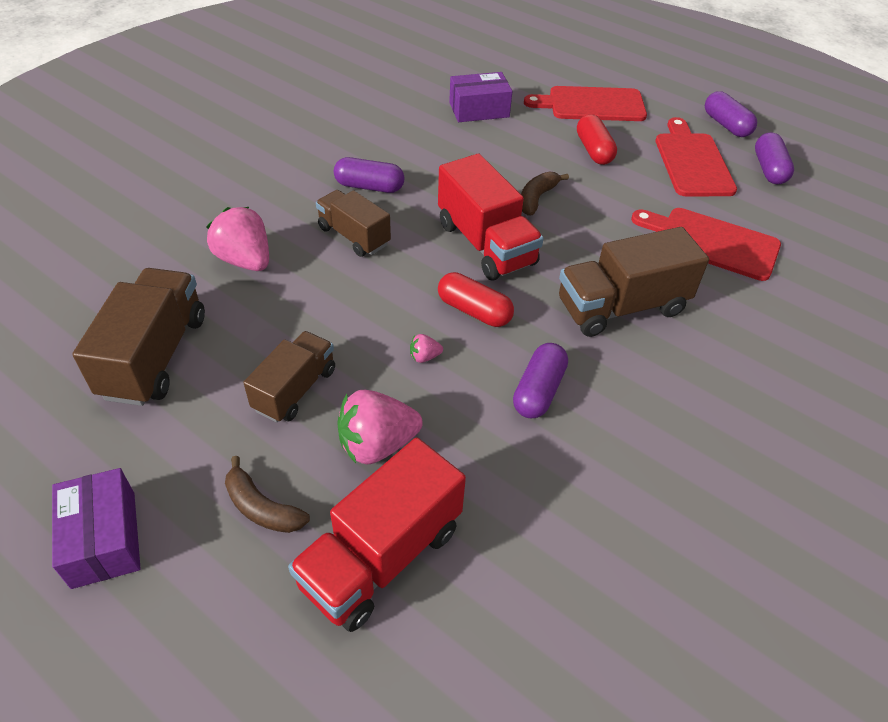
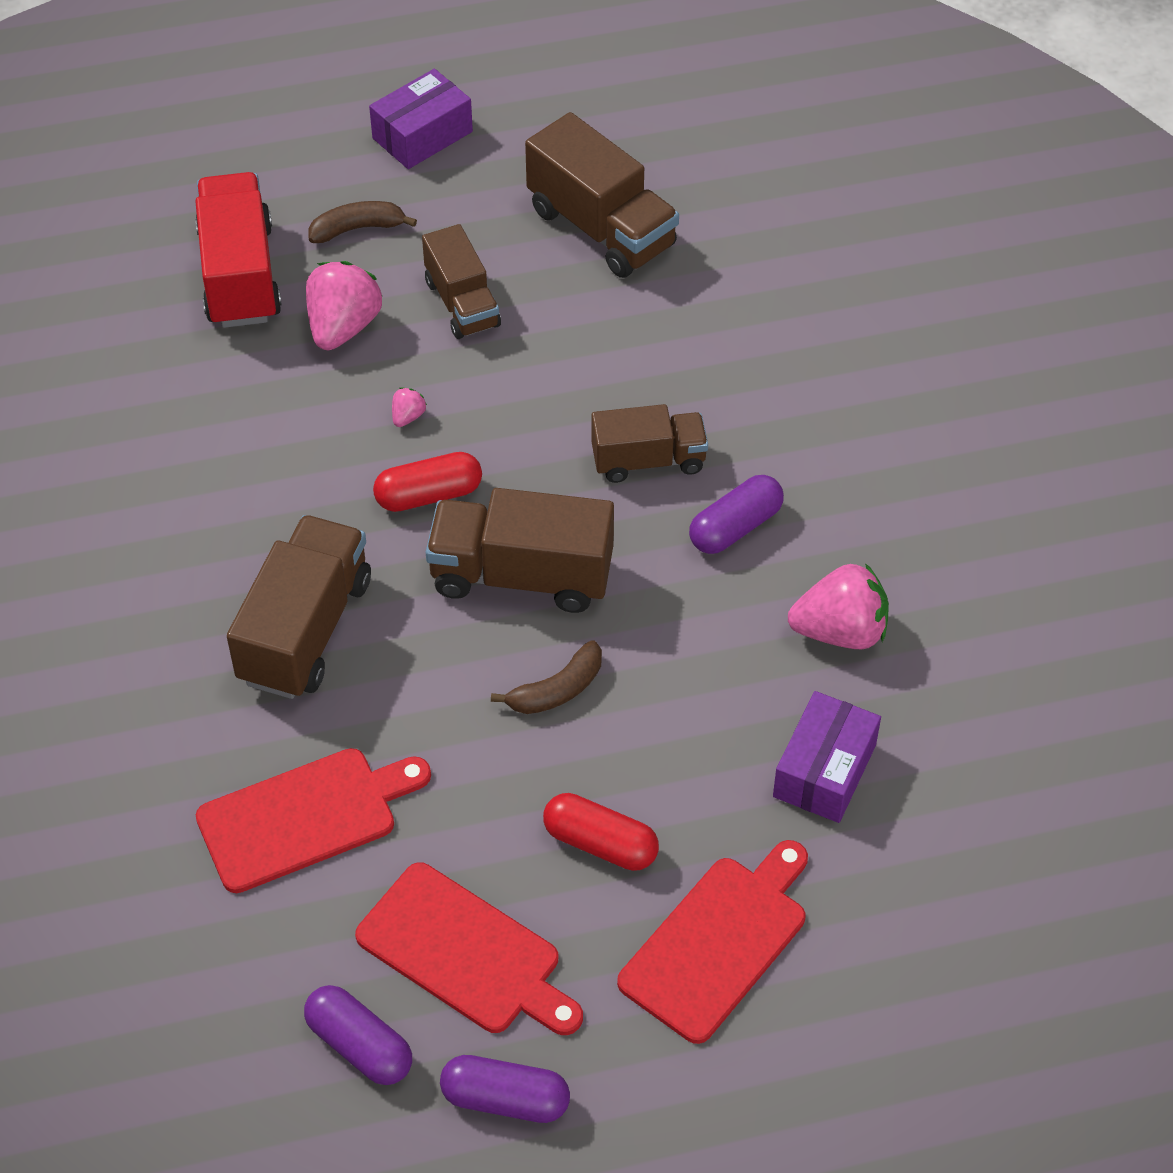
camera: 130 degrees right, 5 degrees up
purple box [52,468,141,589] -> purple box turned 60 degrees counterclockwise [369,69,473,169]
pink strawberry [206,207,269,271] -> pink strawberry moved to [788,563,889,649]
red truck [438,154,544,281] -> brown truck [426,488,614,613]
purple capsule [513,343,568,418] -> none
brown banana [521,172,569,216] -> brown banana turned 75 degrees clockwise [491,640,602,714]

